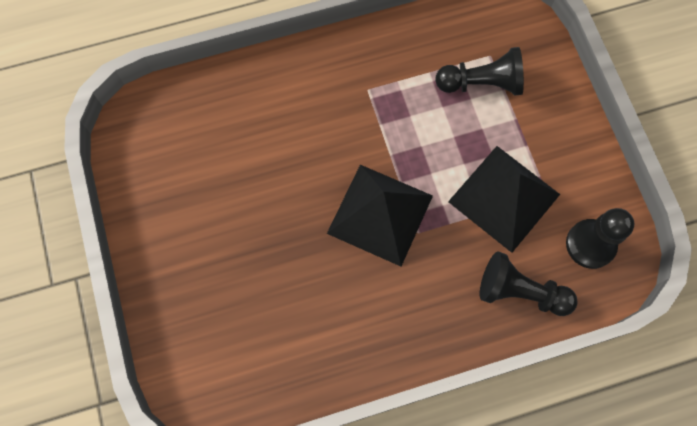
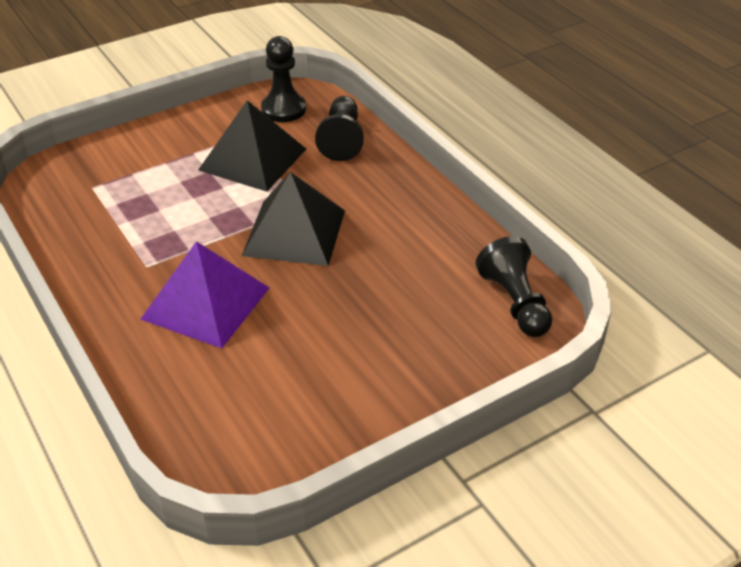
camera: 105 degrees left, 30 degrees down
black pawn [435,47,524,96] -> black pawn moved to [475,236,552,337]
none -> purple pyramid [140,241,269,348]

